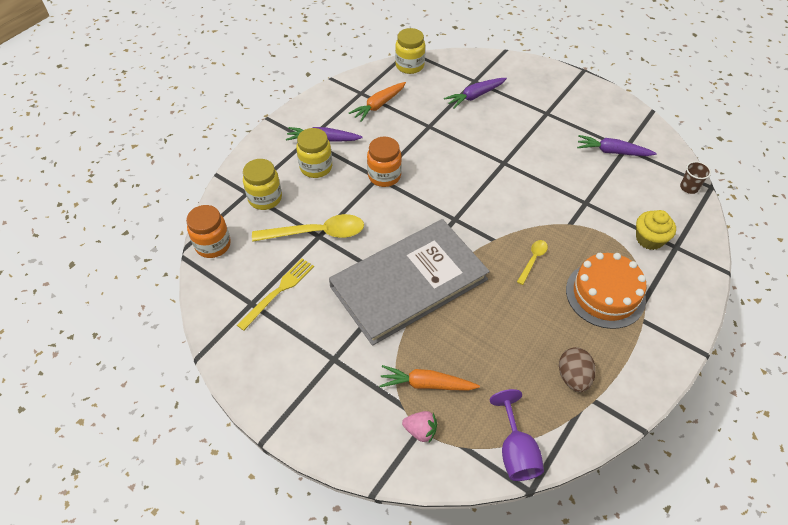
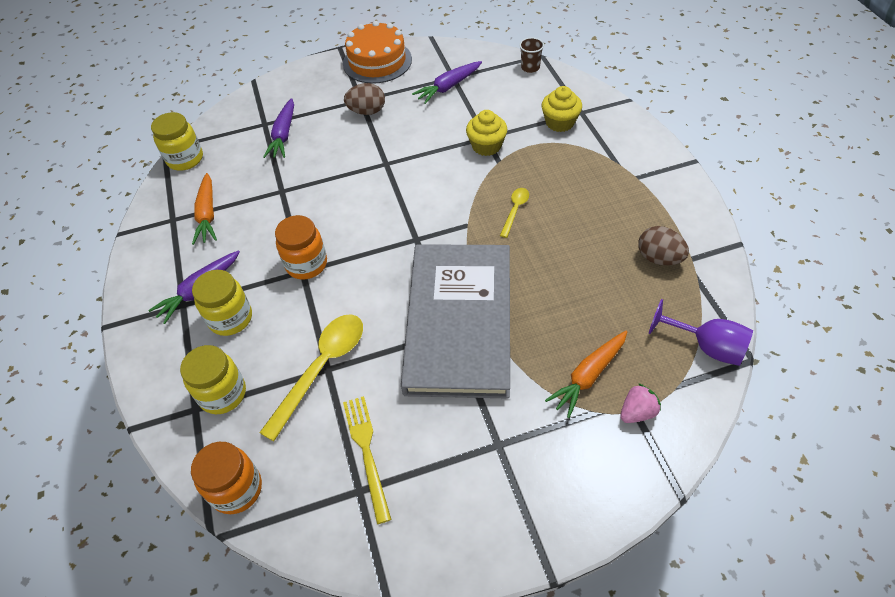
camera: 50 degrees left, 0 degrees up
yellow spoon [517,240,548,285] -> yellow spoon turned 45 degrees clockwise [500,188,529,238]
orange cake [566,253,647,329] -> orange cake moved to [343,21,412,84]
none -> brown egg [344,83,385,115]
none -> yellow cupcake [466,110,507,156]

